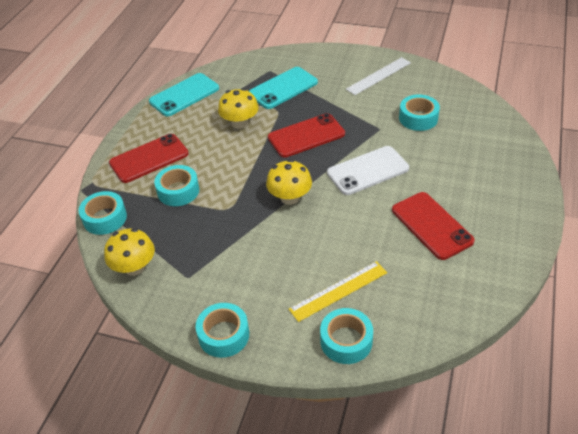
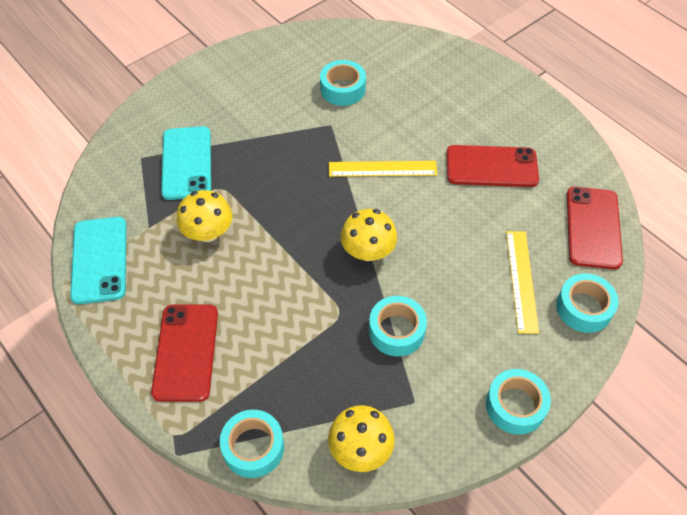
camera: 60 degrees left, 10 degrees up
turquoise tape [154,165,199,206] -> turquoise tape moved to [369,296,427,356]
red phone [268,113,345,158] -> red phone moved to [567,187,623,269]
white phone [327,146,409,195] -> yellow ruler [329,161,437,177]
white ruler [346,57,411,95] -> none

